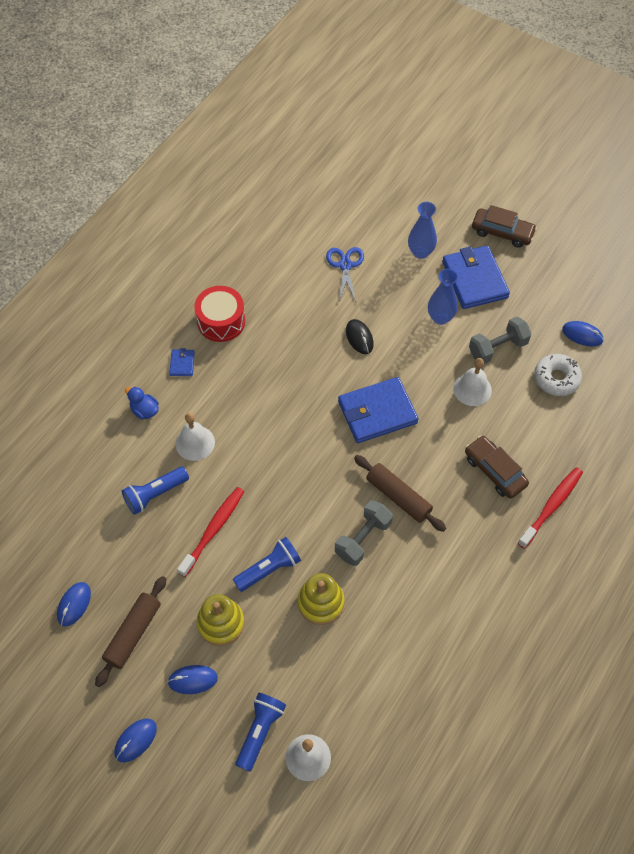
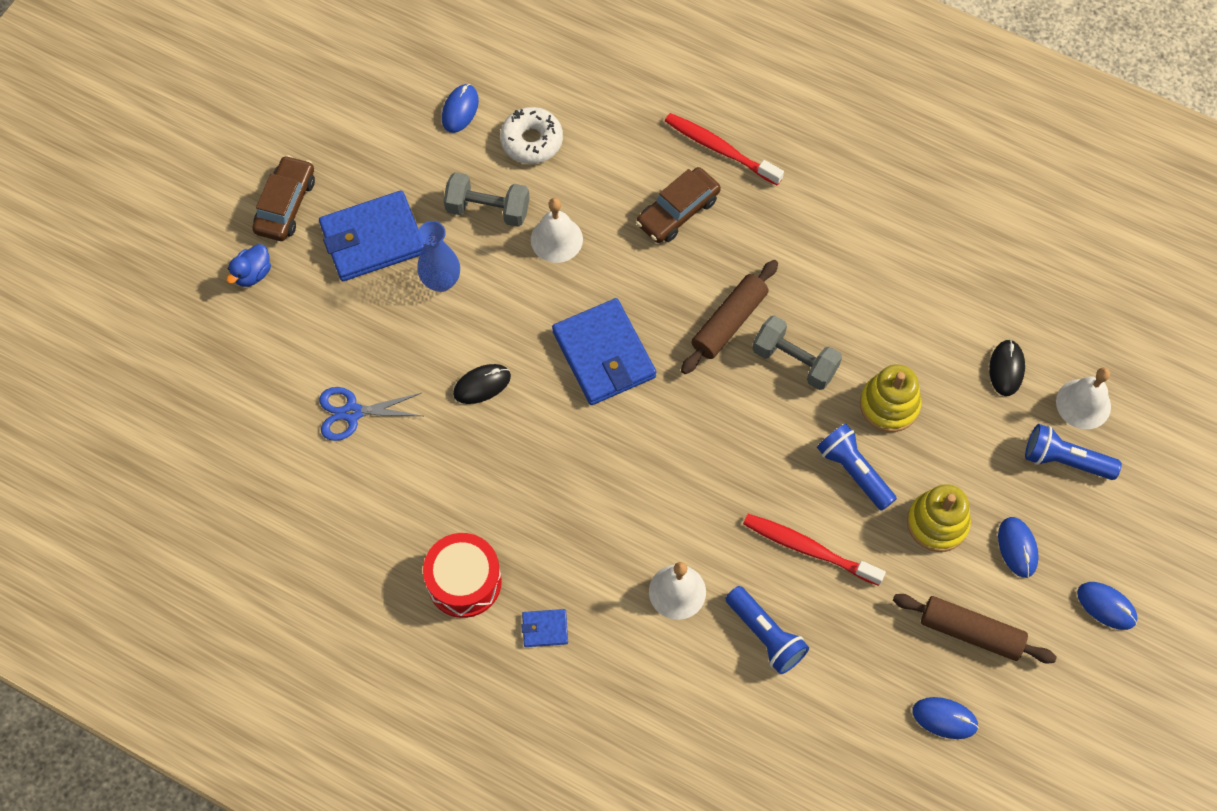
camera: 95 degrees left, 5 degrees up
blue duck [125,387,159,419] -> blue duck moved to [227,244,271,287]
blue vase [408,202,437,259] -> none
grey dumbbell [469,317,531,364] -> grey dumbbell turned 45 degrees counterclockwise [444,172,530,227]
none -> black mouse [989,339,1025,396]

